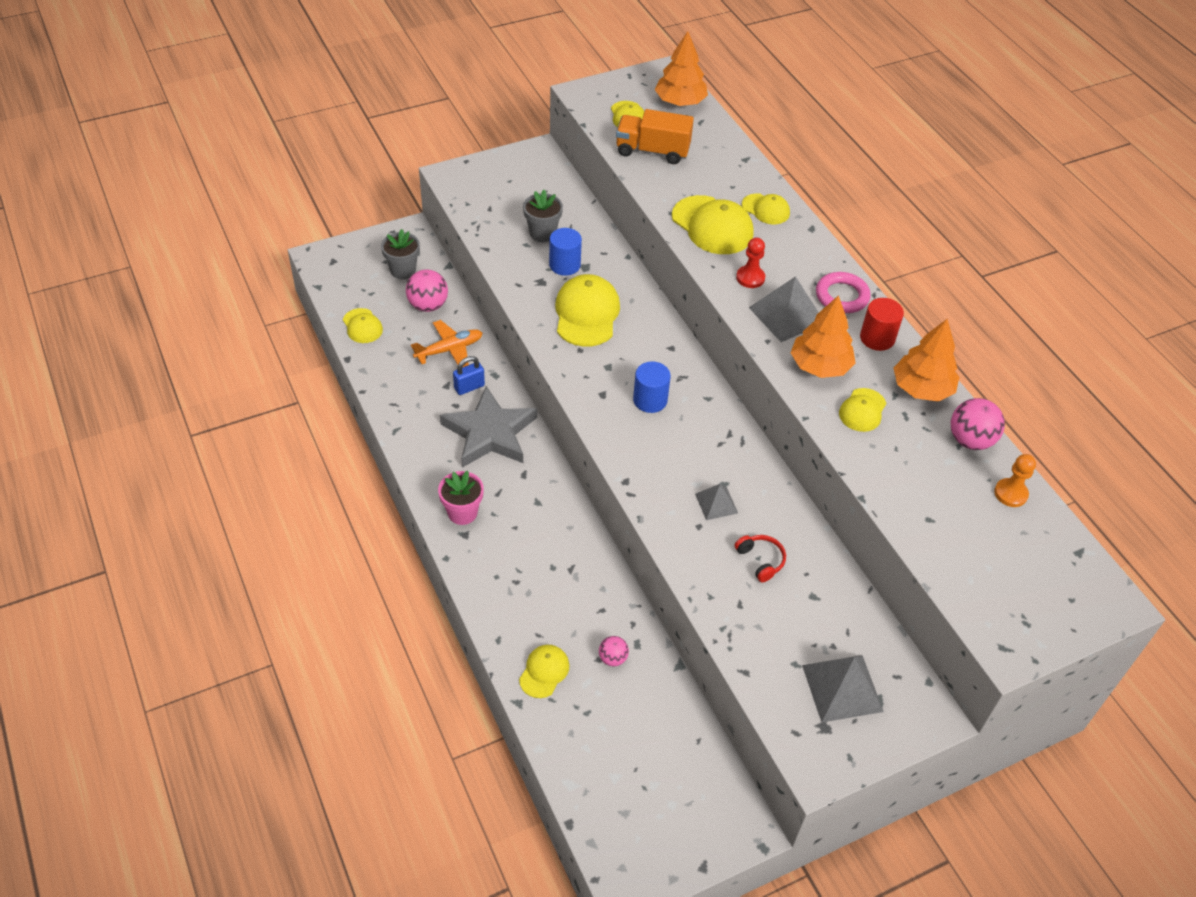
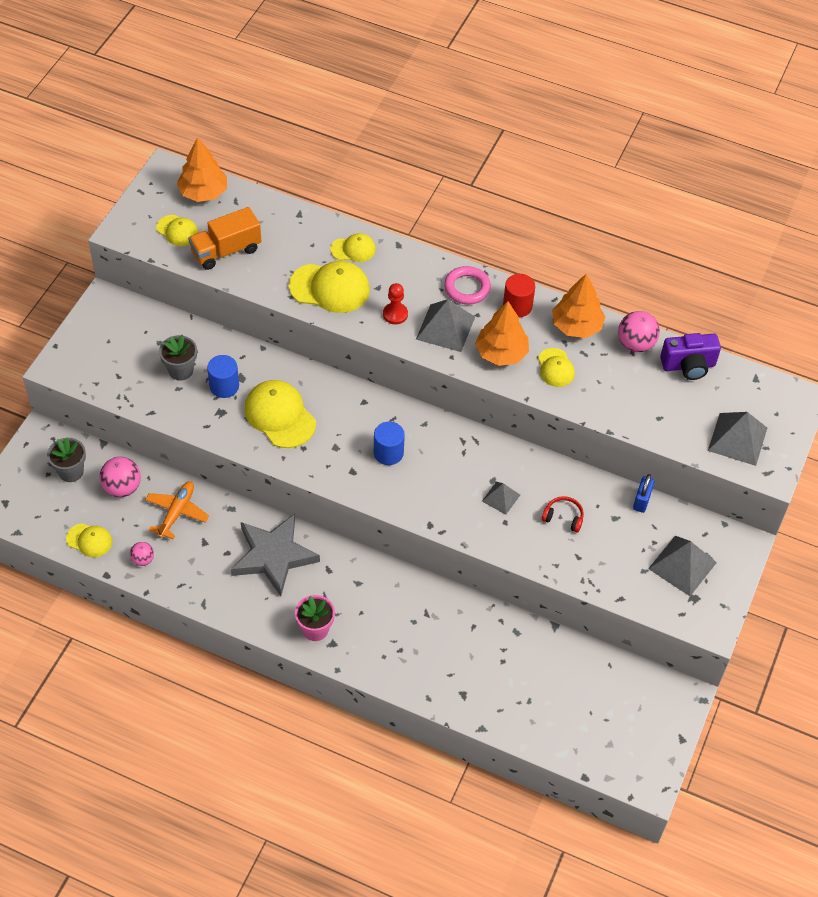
camera: 40 degrees left, 5 degrees up
blue padlock [453,356,485,395] -> blue padlock moved to [633,474,654,513]
yellow cap [519,645,569,698] -> none
pink ball [599,636,629,666] -> pink ball moved to [130,542,154,566]
orange pawn [994,454,1036,507] -> purple camera [660,333,721,380]
none -> grey pyramid [708,412,767,466]

